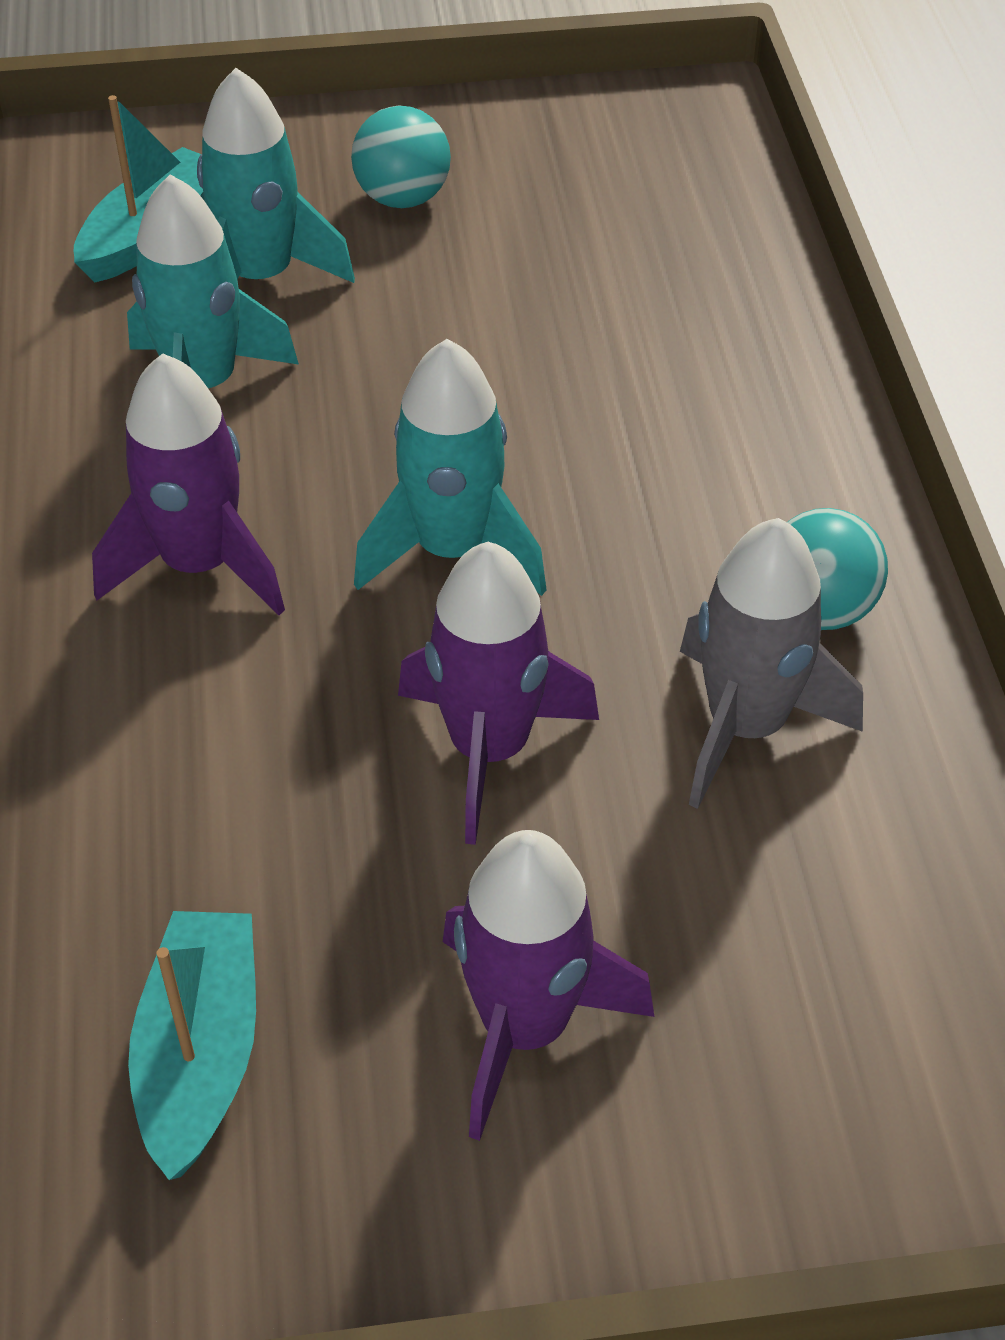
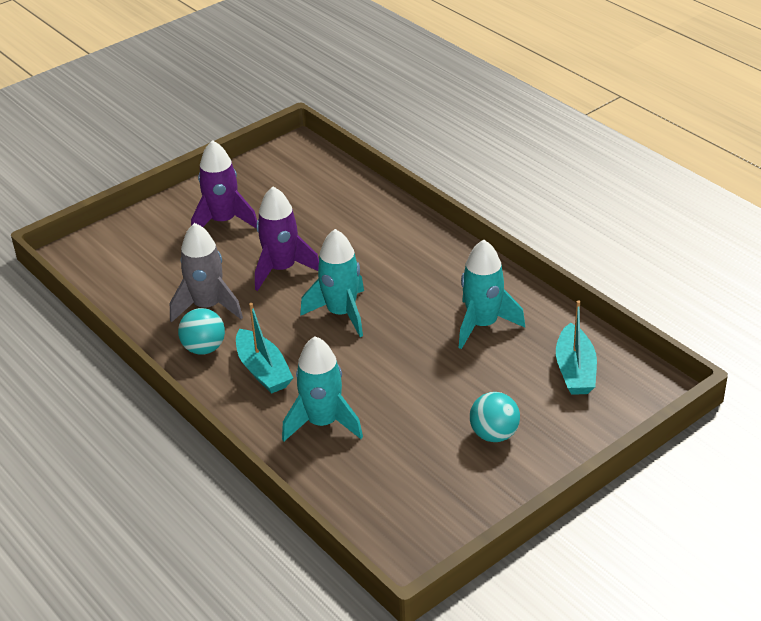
camera: 150 degrees right, 10 degrees down
purple rocket [92,353,285,615] -> none
turquoise boat [128,911,256,1180] -> turquoise boat moved to [236,303,293,394]
turquoise rocket [197,68,355,283] -> turquoise rocket moved to [282,336,363,441]

